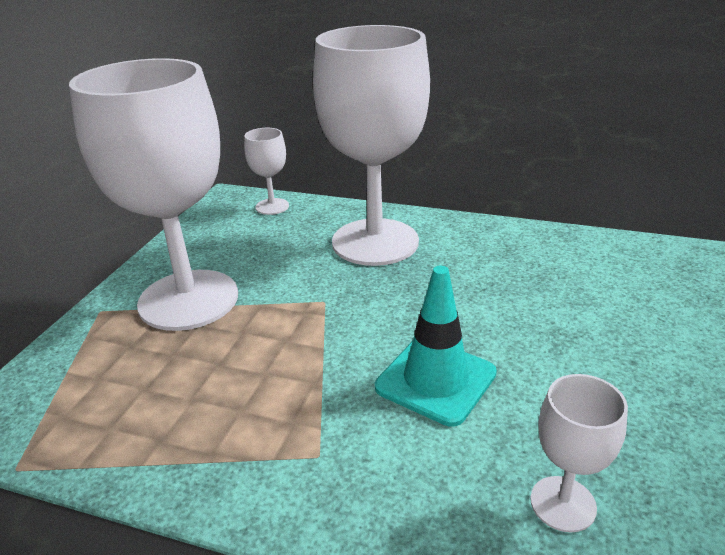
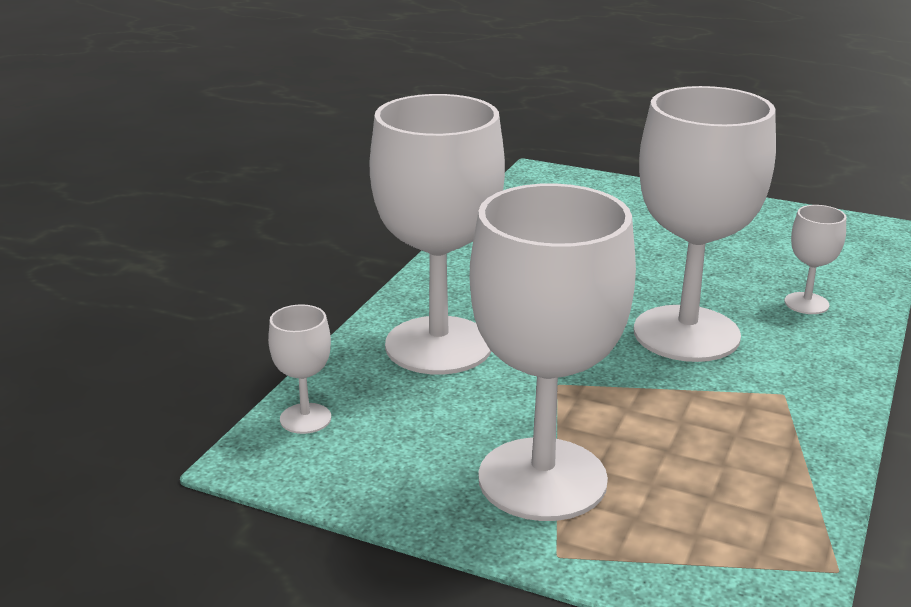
camera: 85 degrees left, 5 degrees down
turquoise traffic cone [375,266,497,427] -> white goblet [634,86,776,362]

